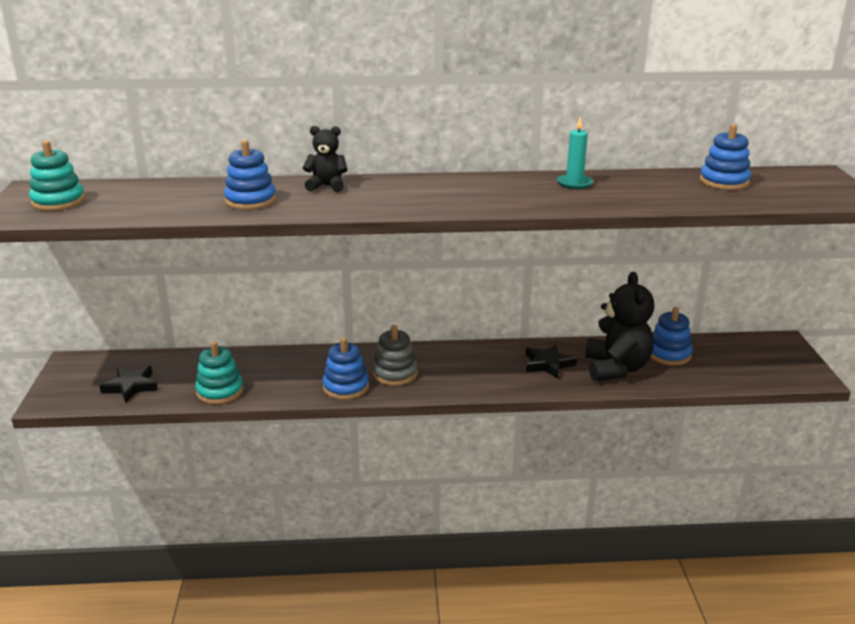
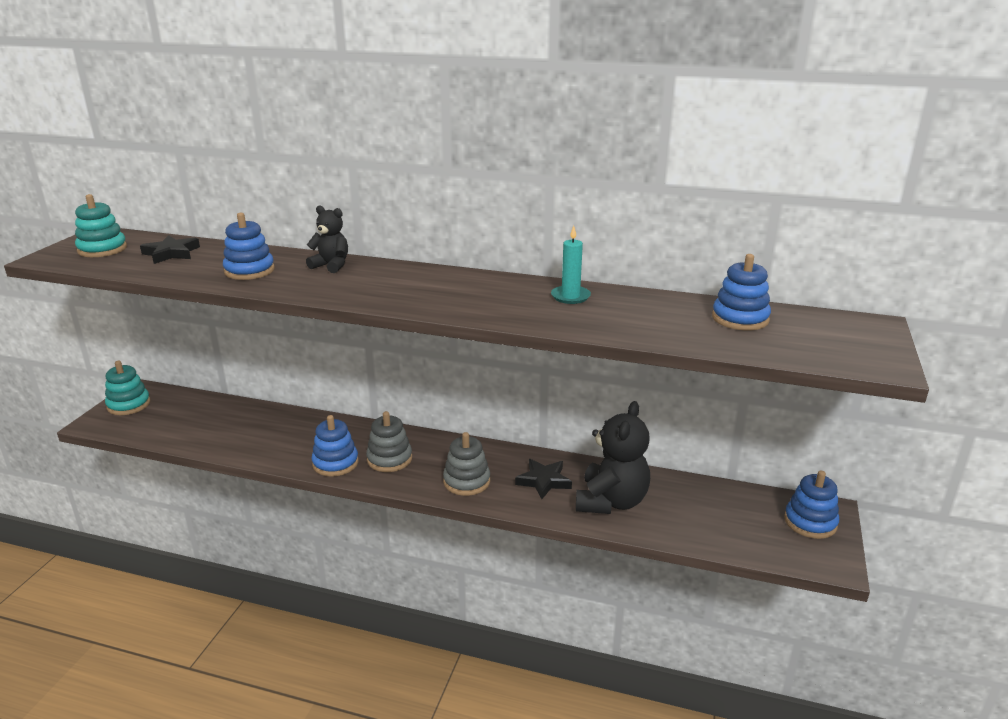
camera: 20 degrees right, 0 degrees up
black star [100,366,158,403] -> black star moved to [140,235,200,264]
turquoise stacking toy [195,341,243,404] -> turquoise stacking toy moved to [105,361,150,415]
blue stacking toy [650,307,693,366] -> blue stacking toy moved to [784,471,839,539]
none -> grey stacking toy [443,432,490,496]

